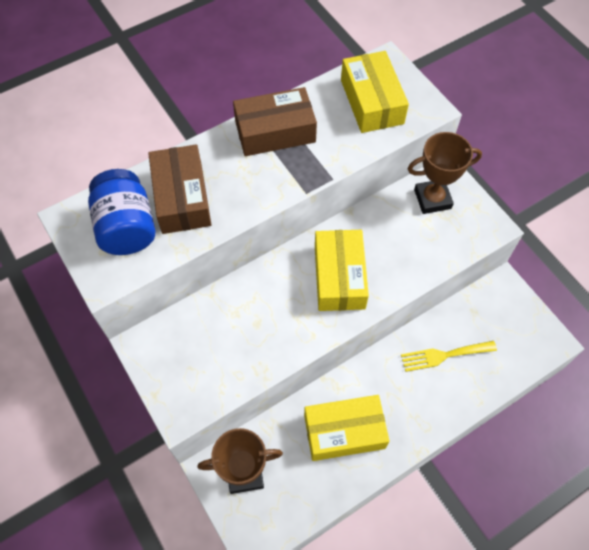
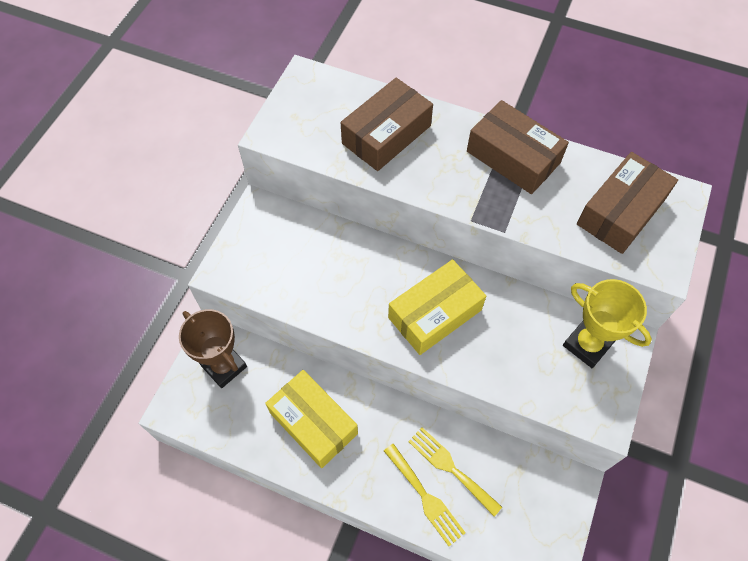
camera: 55 degrees right, 0 degrees up
blue jar [88,169,156,255] -> none
yellow box [341,51,409,133] -> brown box [577,152,678,254]
brown trophy [408,132,482,214] -> yellow trophy [563,279,652,368]
none -> yellow fork [384,444,465,546]

